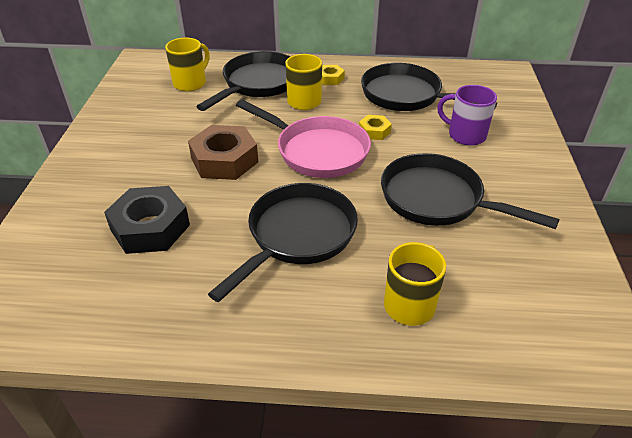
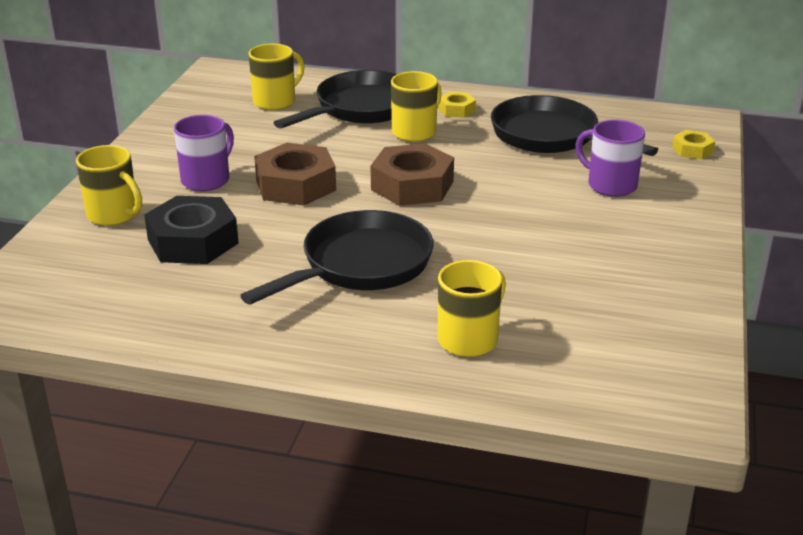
camera: 10 degrees right, 10 degrees down
pink pan [236,100,371,178] -> brown nut [371,143,454,206]
yellow nut [359,115,392,140] -> yellow nut moved to [672,130,715,159]
black pan [381,153,559,229] -> none
none -> yellow mug [76,145,142,226]
none -> purple mug [174,115,234,191]

